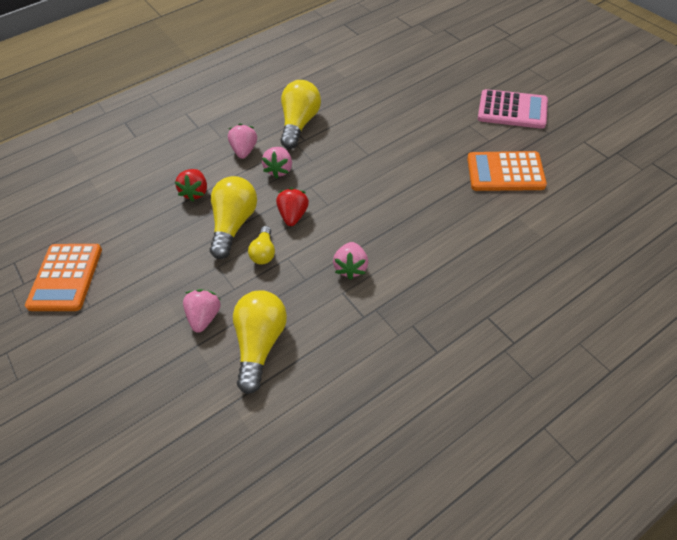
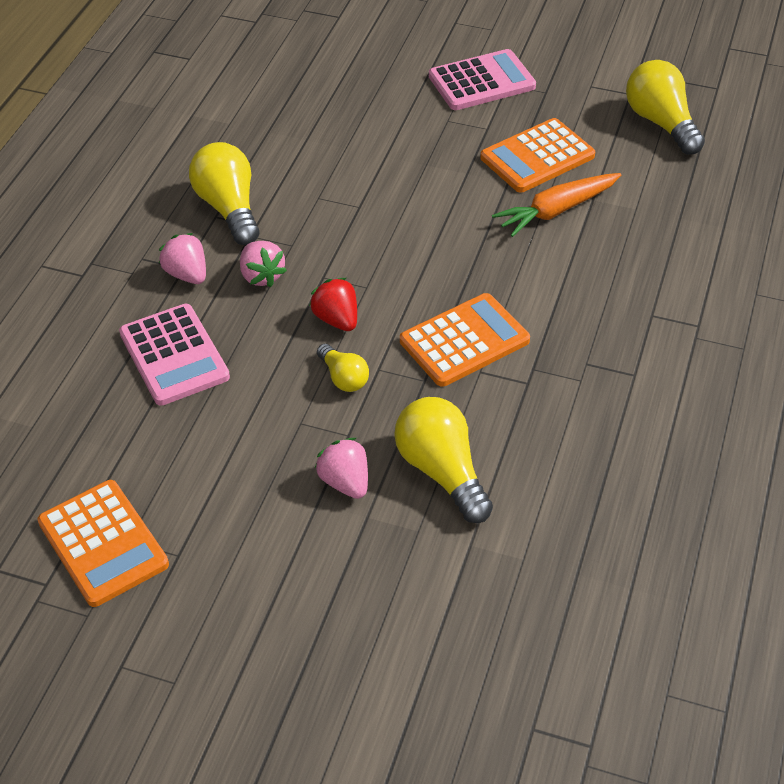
camera: 40 degrees left, 5 degrees down
red strawberry [175,169,207,201] -> pink calculator [119,304,230,406]
yellow light bulb [209,176,257,259] -> yellow light bulb moved to [626,60,705,155]
pink strawberry [333,242,368,280] -> orange calculator [400,293,530,387]
none -> orange carrot [492,173,621,237]

